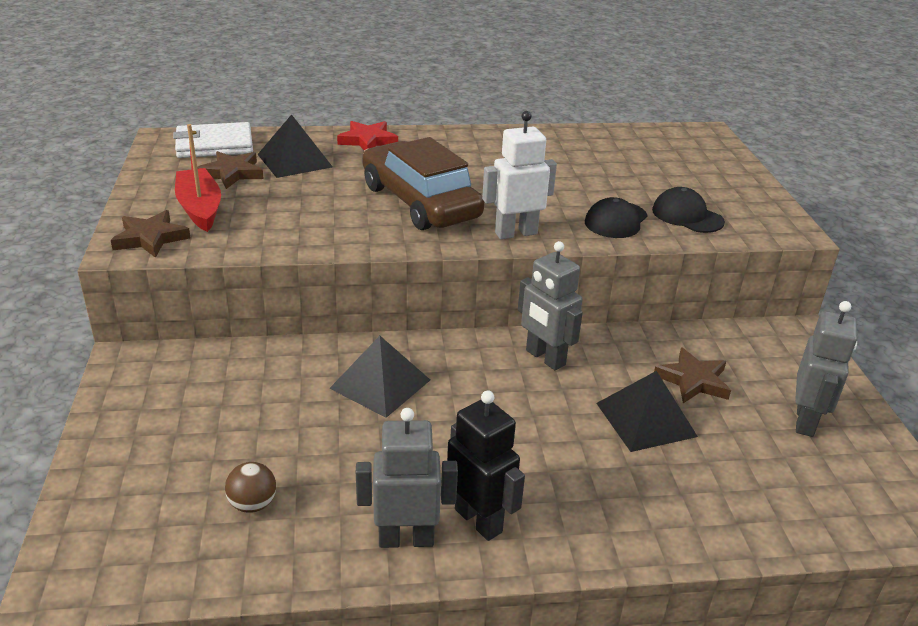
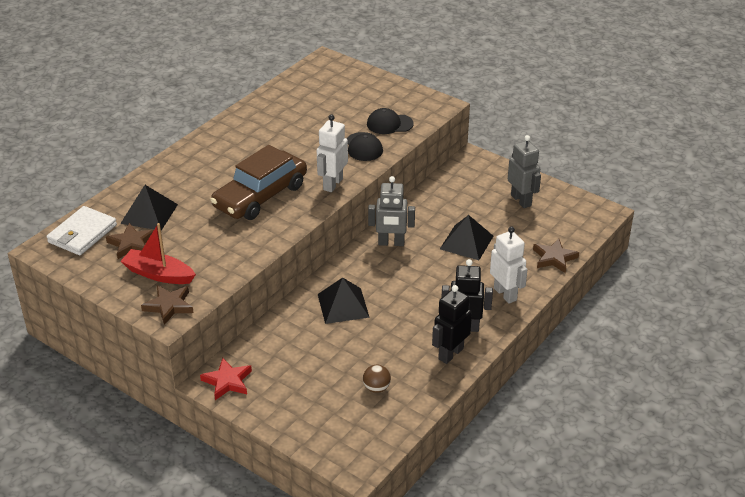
camera: 45 degrees left, 5 degrees up
red star [337,121,398,151] -> red star moved to [200,358,252,400]
grey robot [356,408,458,548] -> black robot [432,285,472,364]
brown car [362,137,484,230] -> brown car turned 60 degrees counterclockwise [210,145,307,220]
brown star [654,347,731,403] -> brown star moved to [533,239,579,273]
none -> white robot [490,226,528,304]

